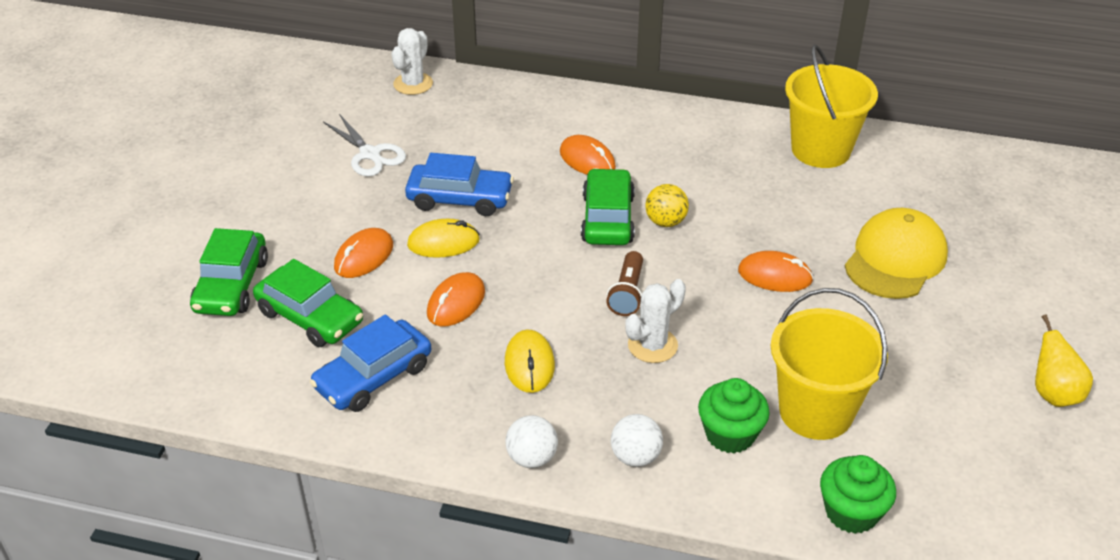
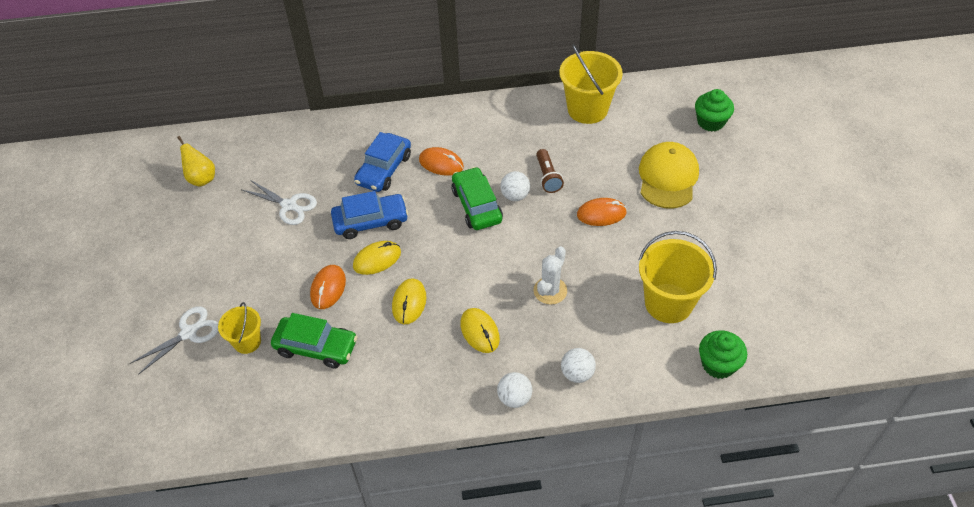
camera: 20 degrees left, 10 degrees up
green car [190,228,268,316] -> yellow bucket [218,302,261,354]
blue car [310,314,431,412] -> blue car moved to [354,132,411,192]
white cactus [391,28,433,95] -> none
orange mouse [427,272,485,327] -> yellow mouse [392,279,426,324]
brown flashlight [606,251,643,316] -> brown flashlight moved to [536,149,564,193]
yellow ball [645,184,689,227] -> white ball [500,171,530,201]
green cupcake [698,378,770,453] -> green cupcake moved to [695,89,734,132]
yellow pear [1035,314,1093,407] -> yellow pear moved to [177,136,215,187]
none -> white scissors [130,306,219,374]

